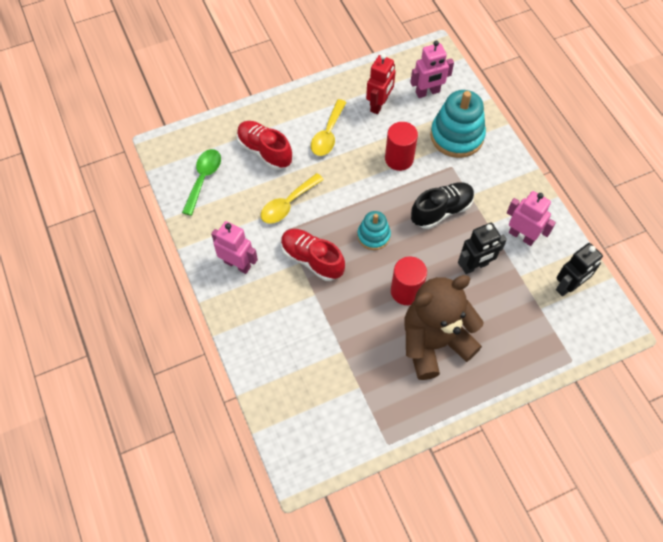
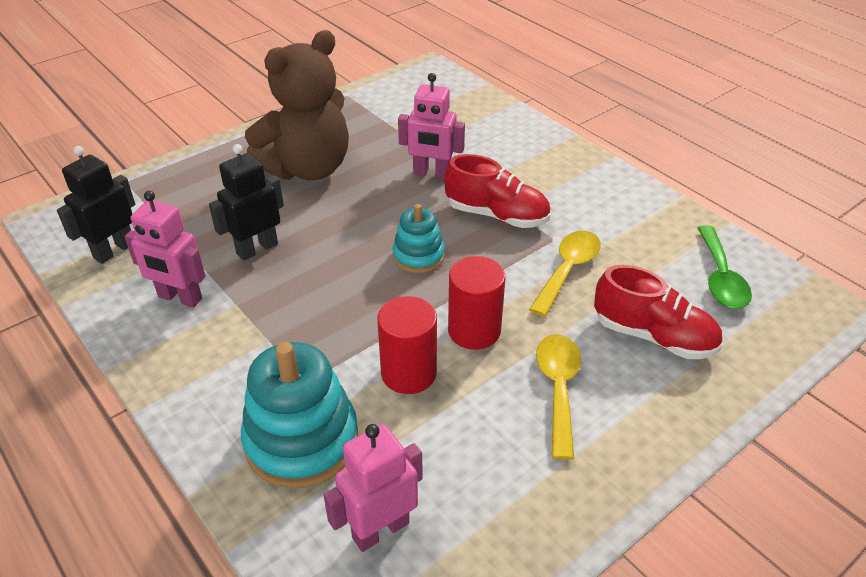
camera: 165 degrees right, 20 degrees down
pink robot [211,221,258,274] -> pink robot moved to [398,73,465,179]
red robot [366,54,396,114] -> none
red cylinder [391,257,427,305] -> red cylinder moved to [448,256,505,350]
black shoe [411,182,474,229] -> none

